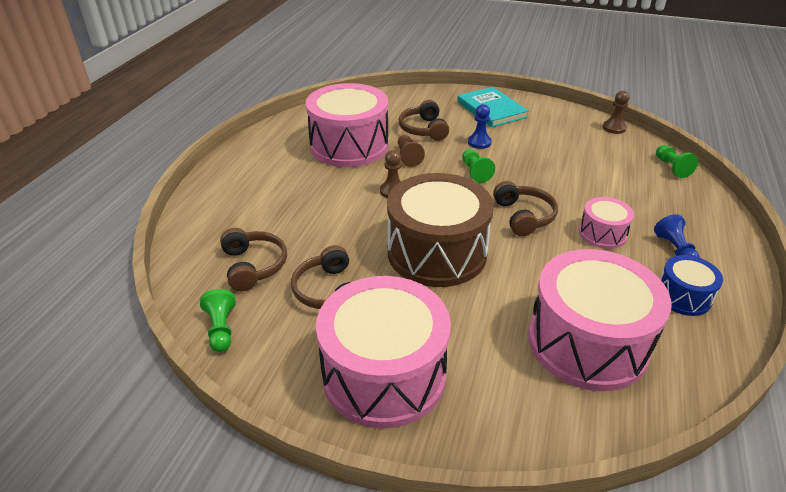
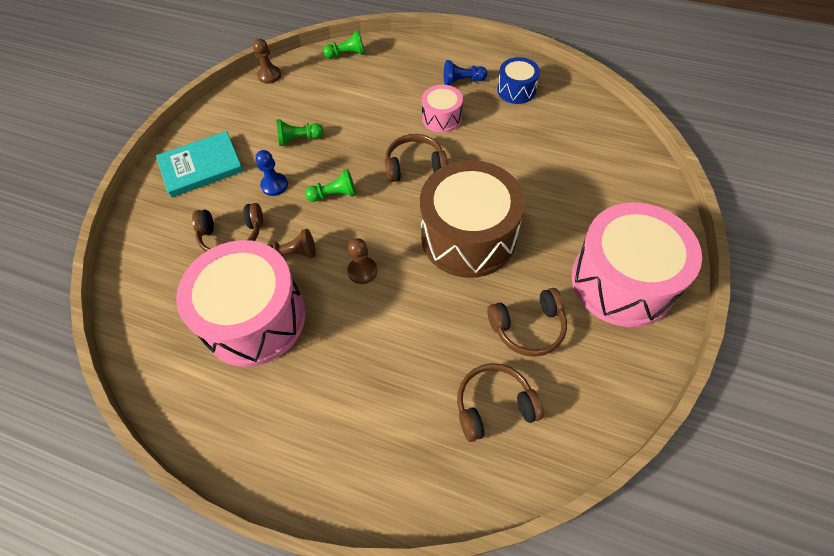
camera: 85 degrees left, 20 degrees up
green pawn [200,289,236,352] -> green pawn moved to [276,119,324,146]
pink drum [528,249,671,391] -> none

